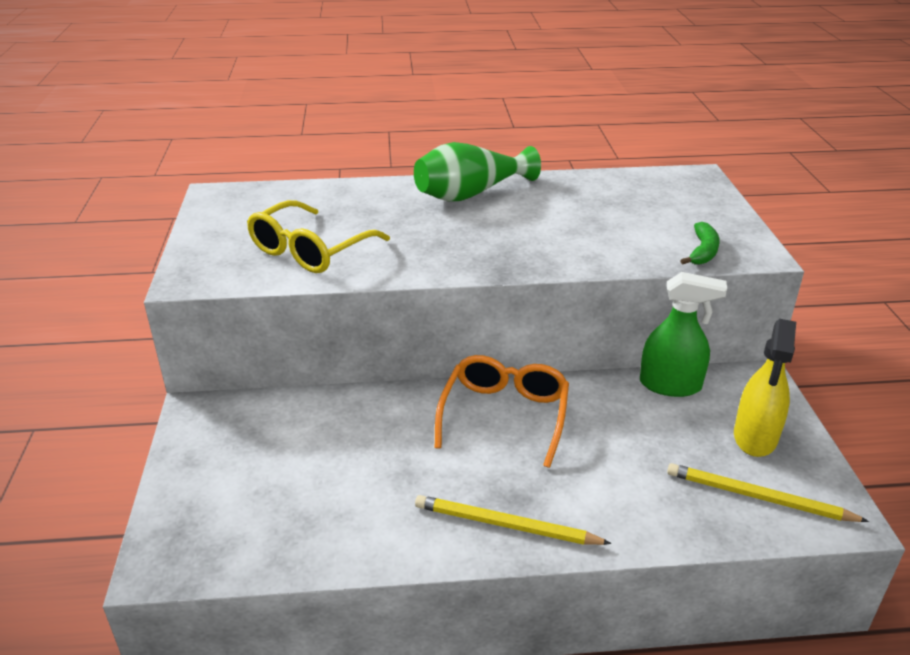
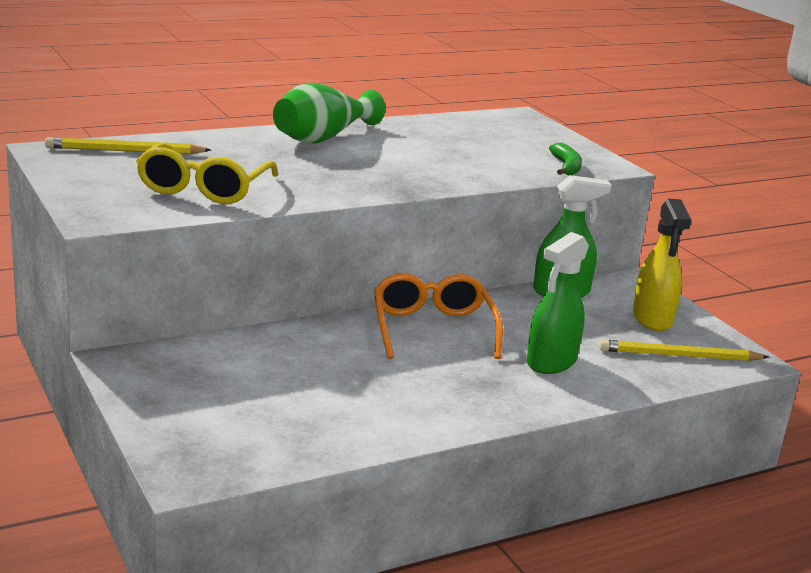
camera: 25 degrees left, 10 degrees down
yellow pencil [415,495,612,545] -> yellow pencil moved to [45,137,211,154]
none -> green spray bottle [527,232,589,374]

